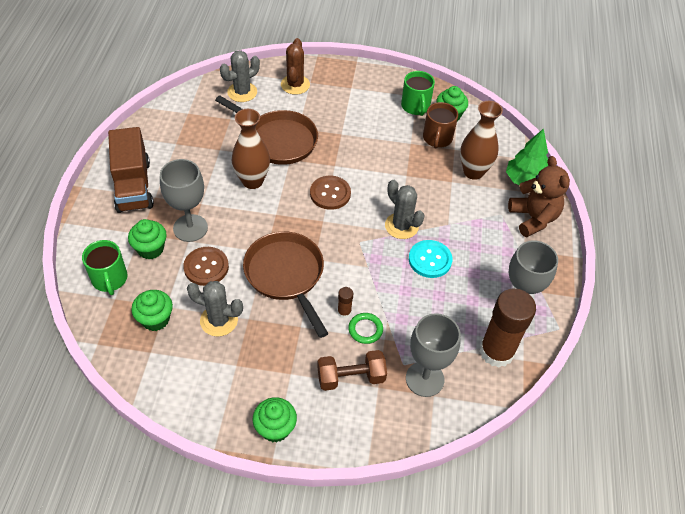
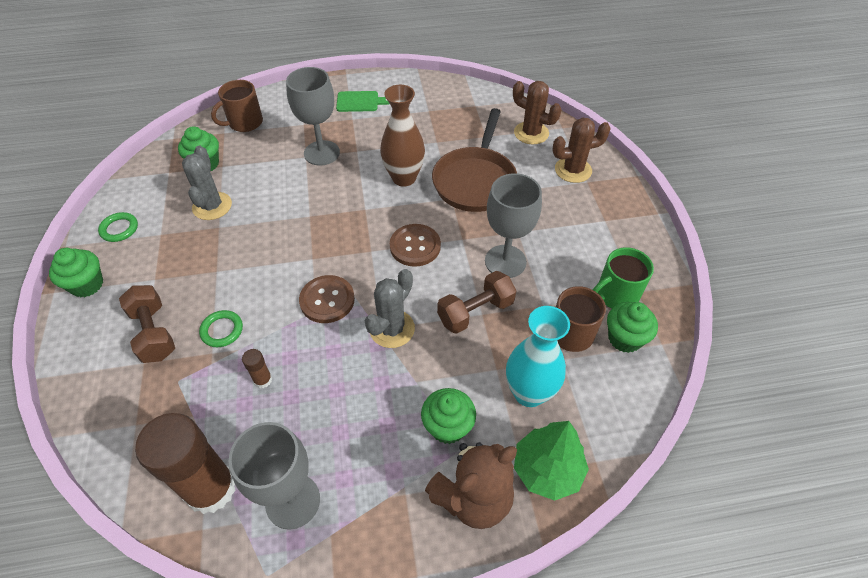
camera: 75 degrees right, 0 degrees up
green mug [82,240,128,295] -> brown mug [211,80,263,132]
brown truck [108,127,154,213] -> green cutting board [336,91,390,112]
green cupcake [128,219,167,259] -> green cupcake moved to [421,388,476,444]
brown button [183,247,229,286] -> brown button moved to [299,275,355,323]
grey cactus [220,50,260,102] -> brown cactus [513,81,561,144]
brown pan [243,231,329,338] -> none
brown glue stick [337,287,353,318] -> brown glue stick moved to [242,349,272,388]
grey goblet [406,313,461,397] -> grey goblet moved to [485,173,542,278]
turquoise button [409,240,452,278] -> none
brown vase [460,101,503,180] -> turquoise vase [506,306,570,407]
none -> green ring [98,212,138,242]
none -> brown dumbbell [437,271,516,334]

